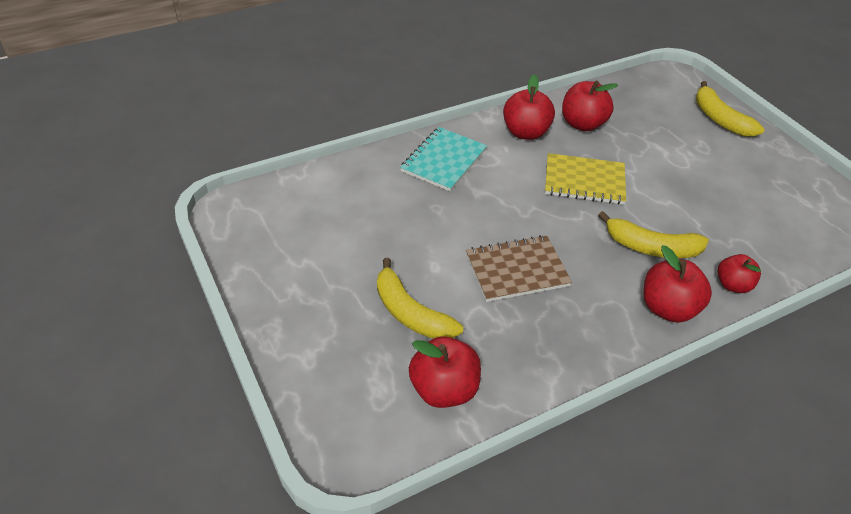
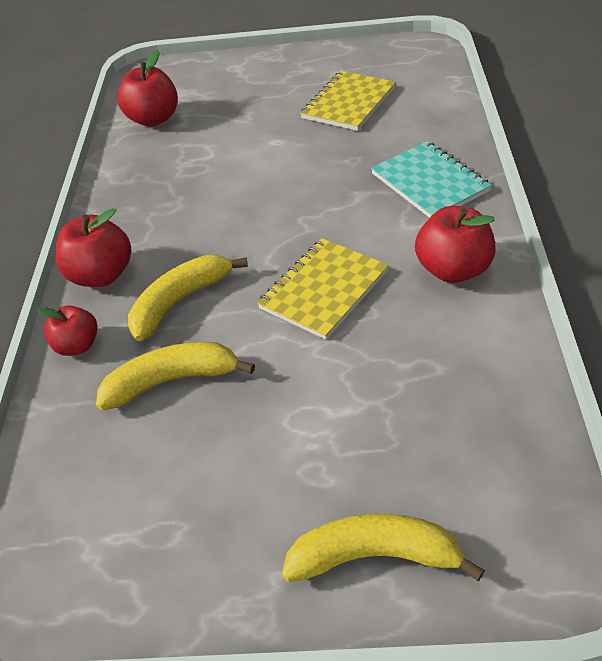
camera: 125 degrees right, 0 degrees up
yellow banana [377,258,463,339] -> yellow banana moved to [96,342,255,410]
brown notebook [466,235,572,302] -> none
red apple [562,81,618,131] -> none
none -> yellow notebook [300,71,396,131]

